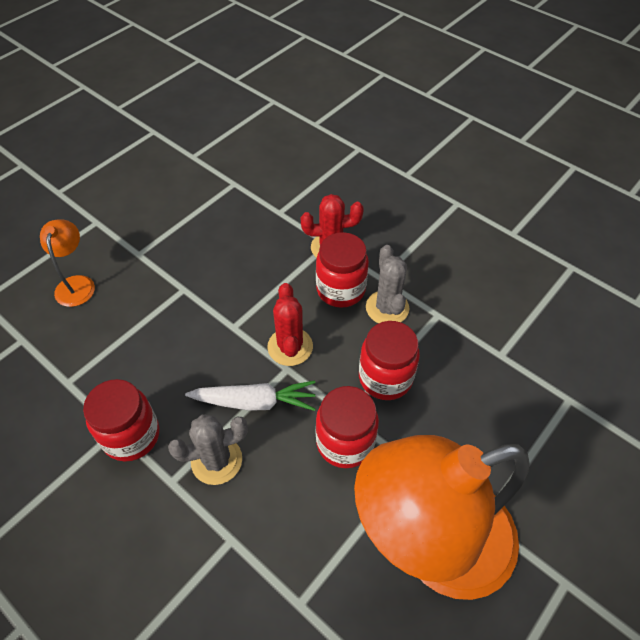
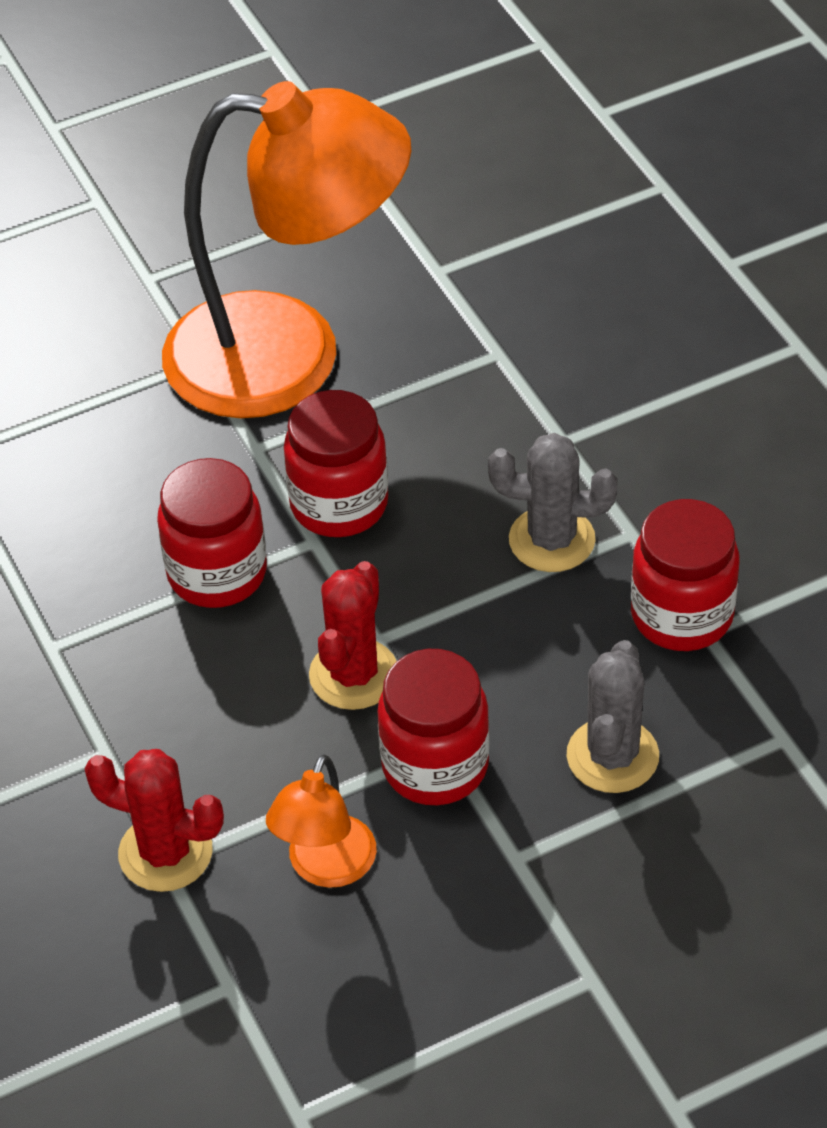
camera: 155 degrees left, 5 degrees down
orange lamp [40,219,95,307] -> orange lamp moved to [266,754,377,888]
white carrot [185,381,316,411] -> none
red jar [316,232,369,308] -> red jar moved to [378,649,490,805]
grey cactus [366,245,409,323] -> grey cactus moved to [567,640,659,793]

